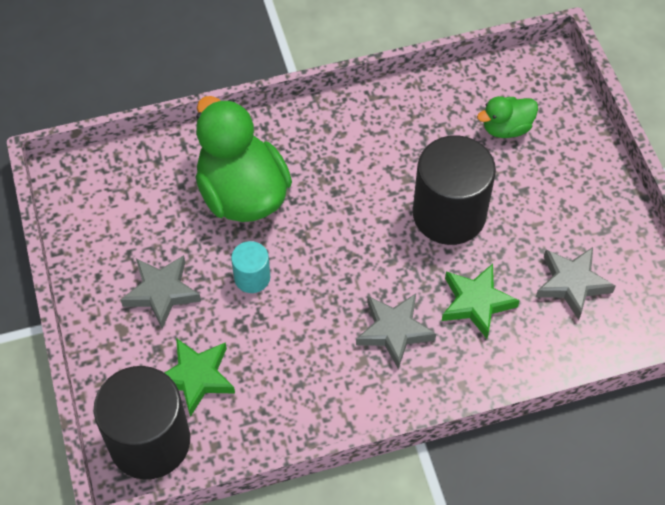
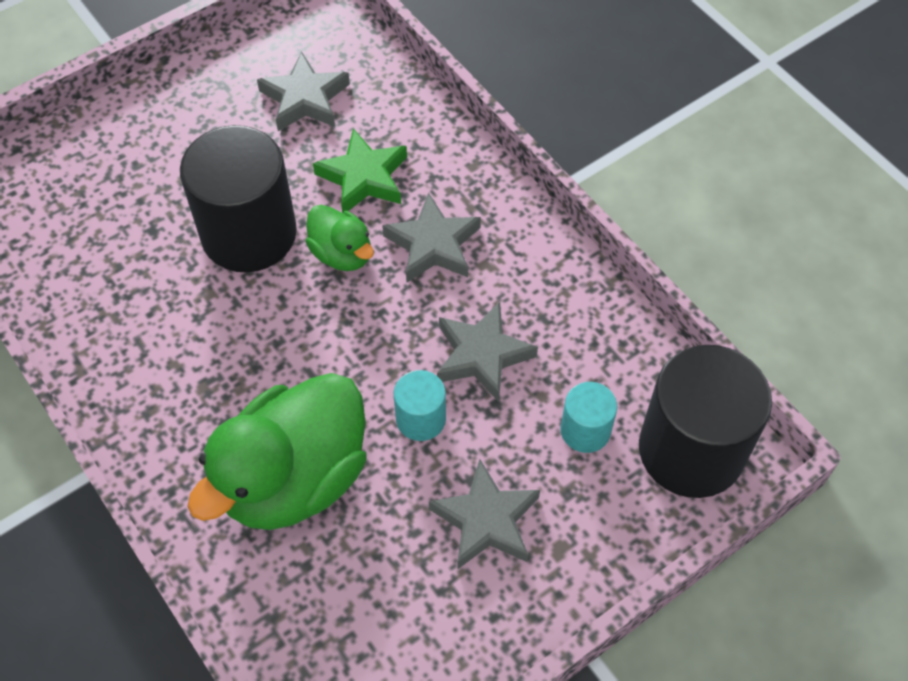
camera: 110 degrees left, 0 degrees up
green star [164,338,235,417] -> turquoise cylinder [560,382,617,453]
green duck [477,96,538,138] -> green duck moved to [306,205,374,271]
none -> grey star [437,302,538,402]

